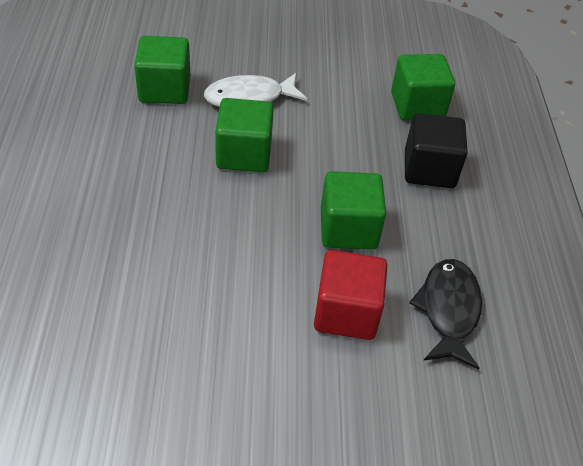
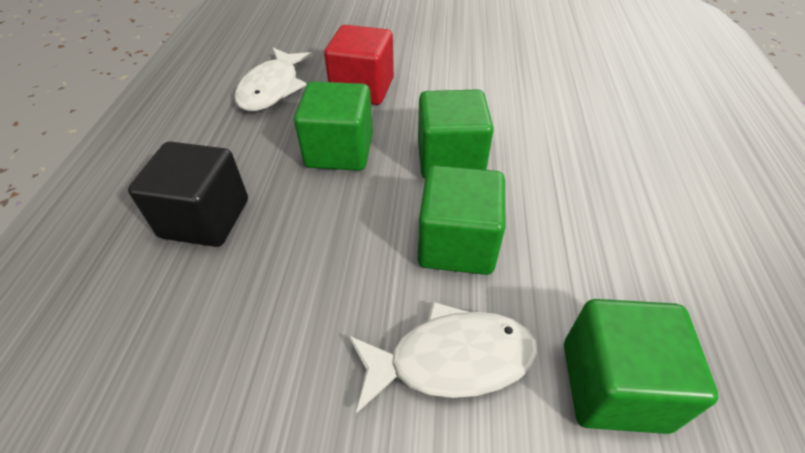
camera: 170 degrees left, 0 degrees up
green cube [391,54,455,121] -> green cube moved to [418,90,494,179]
black fish [409,259,482,370] -> white fish [235,48,313,111]

